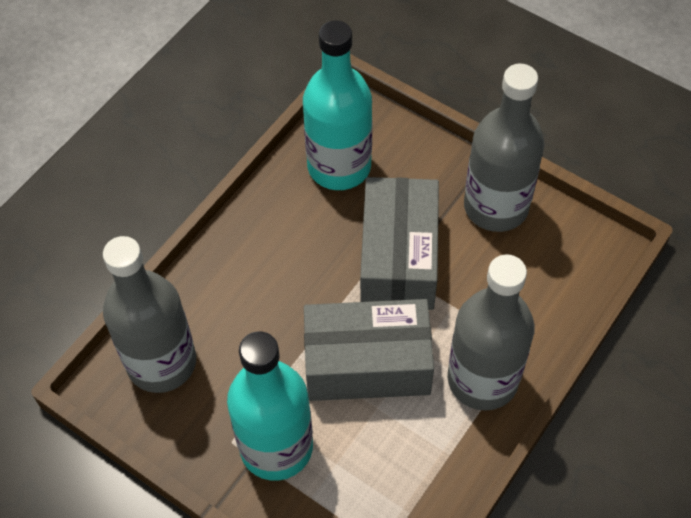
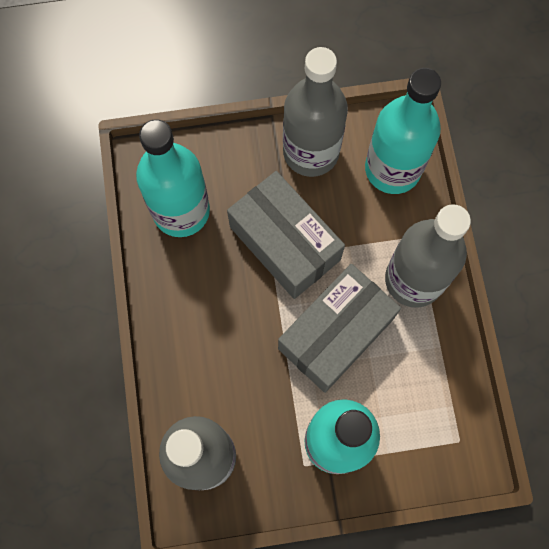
camera: 45 degrees left, 15 degrees up
none -> turquoise bottle [365,68,441,194]

